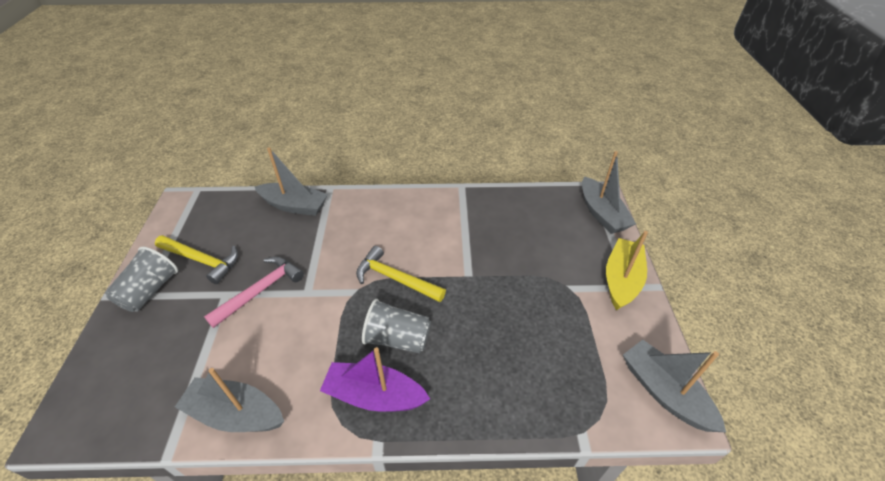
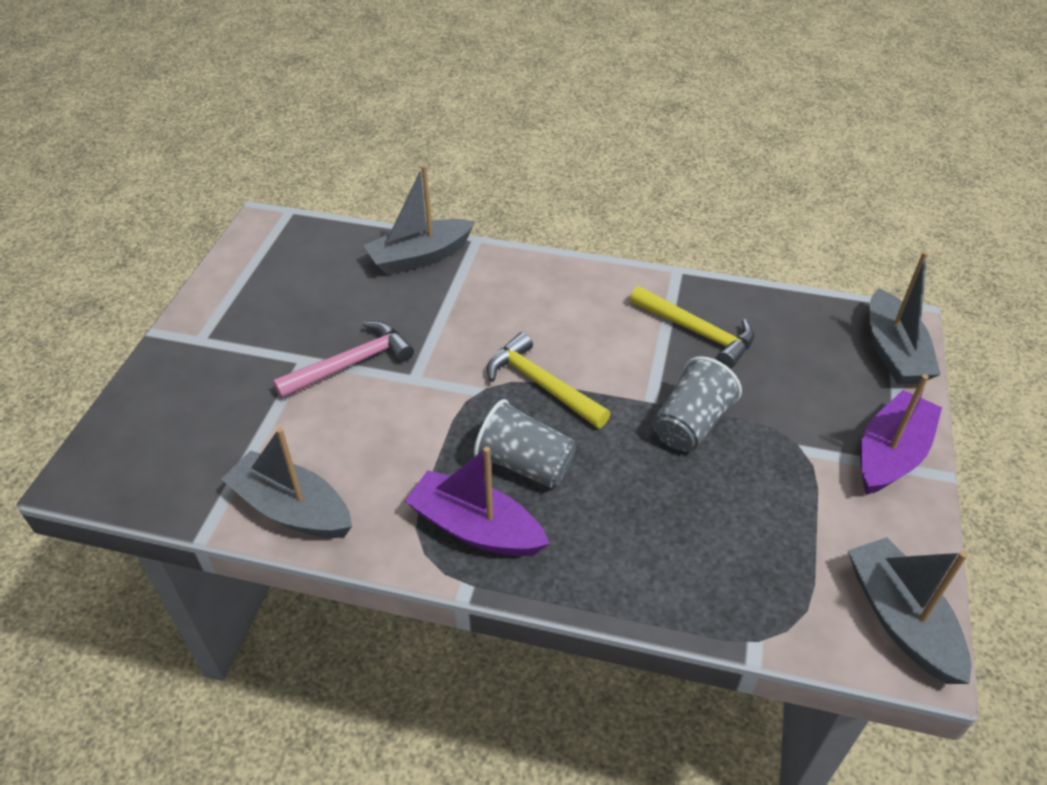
camera: 15 degrees right, 0 degrees up
grey cup [105,247,178,312] -> grey cup moved to [653,356,742,452]
yellow hammer [155,235,238,284] -> yellow hammer moved to [630,286,755,369]
grey boat [255,147,328,216] -> grey boat turned 120 degrees clockwise [363,165,475,275]
yellow boat [606,231,648,310] -> purple boat [860,374,942,495]

